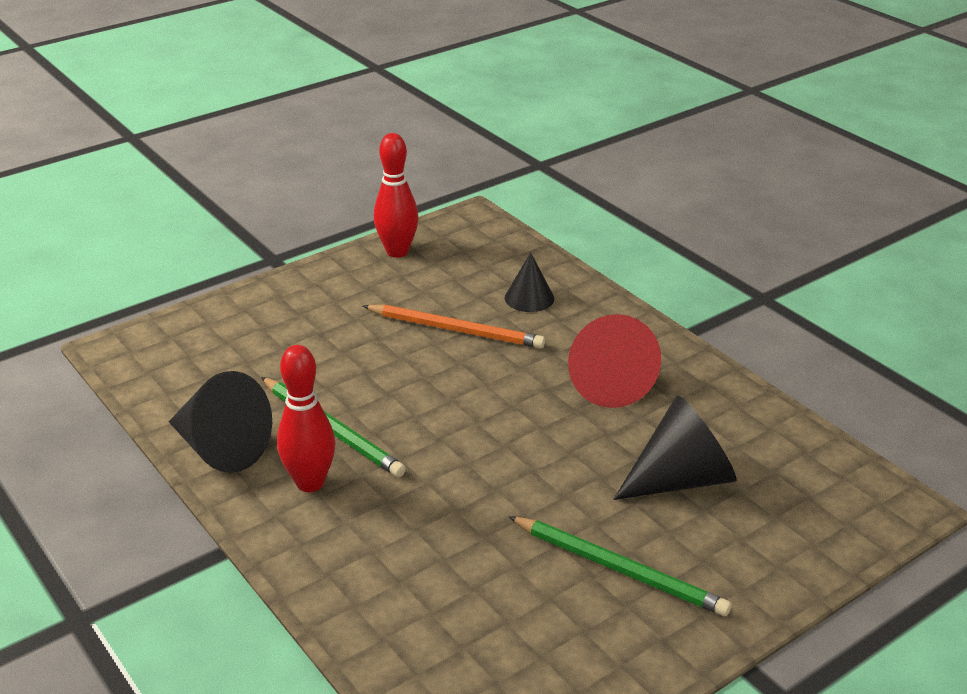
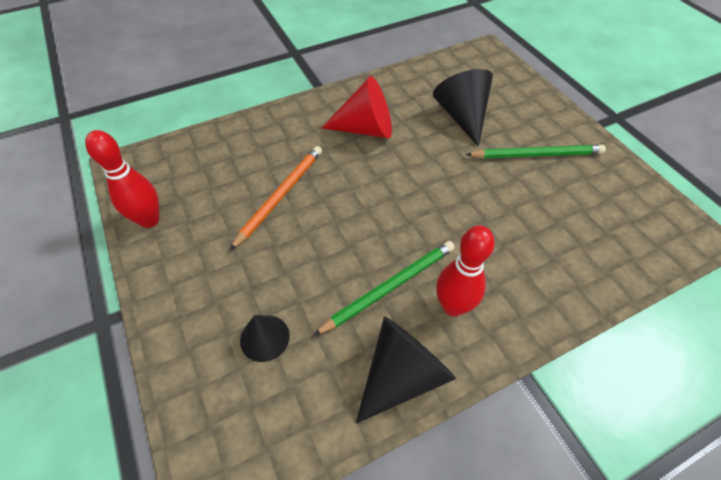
camera: 80 degrees left, 20 degrees up
black cone [505,252,554,312] -> black cone moved to [240,315,290,362]
green pencil [508,516,731,616] -> green pencil turned 45 degrees clockwise [466,145,606,159]

